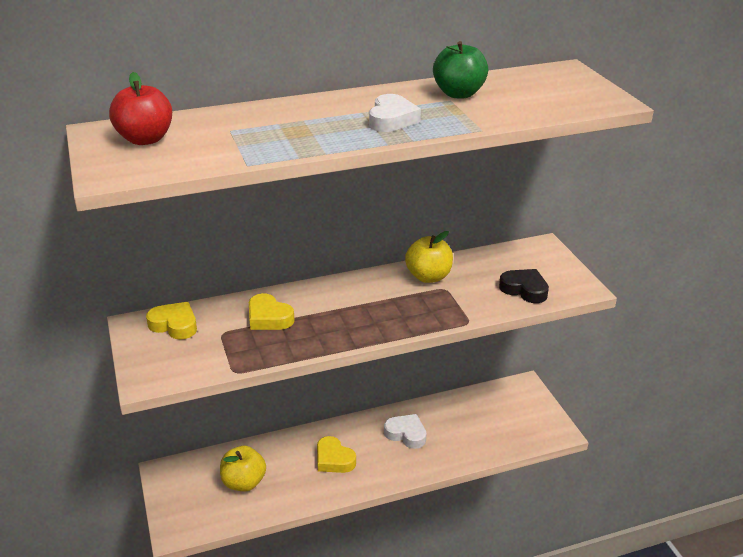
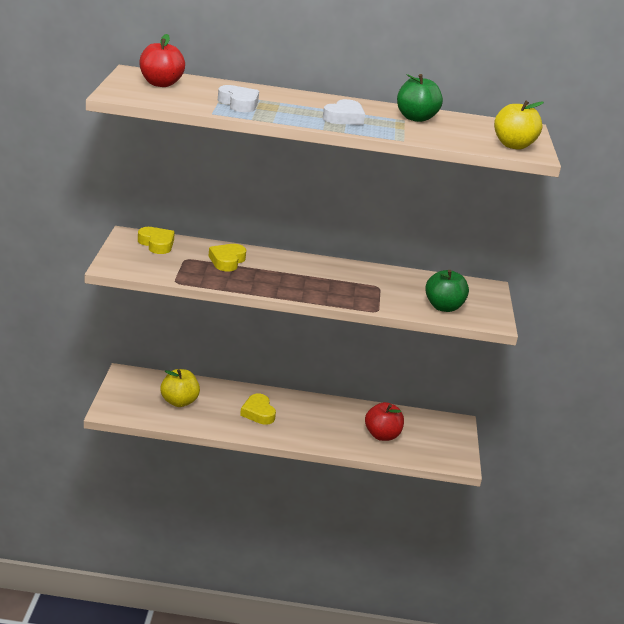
camera: 20 degrees right, 5 degrees down
yellow heart [249,293,295,330] -> yellow heart turned 45 degrees clockwise [209,244,246,271]
white heart [384,414,426,449] -> white heart moved to [218,85,259,112]
yellow apple [405,231,453,283] -> yellow apple moved to [494,100,544,150]
black heart [499,269,549,303] -> green apple [425,270,469,312]
none -> red apple [365,402,404,441]

